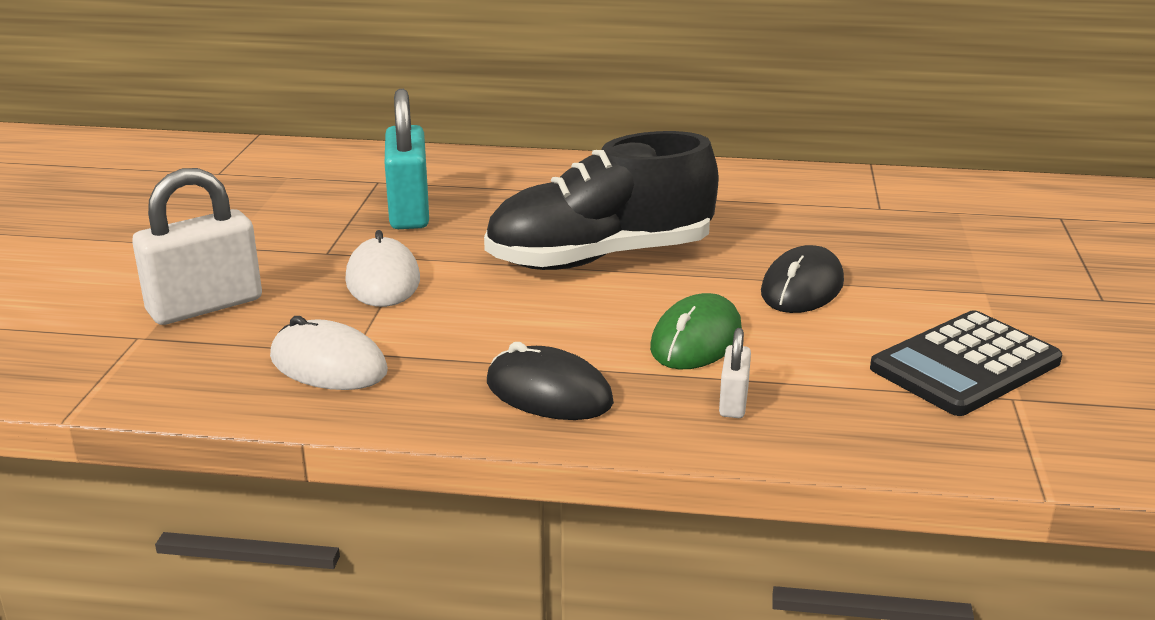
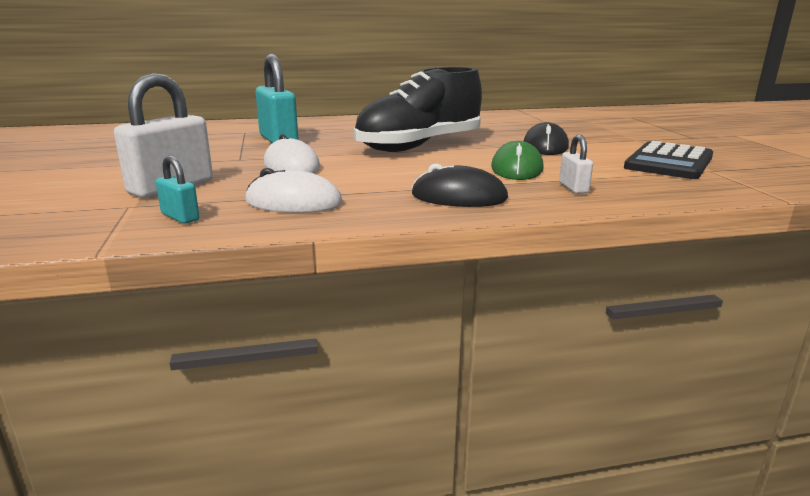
camera: 20 degrees left, 5 degrees down
none -> turquoise padlock [156,156,200,224]

